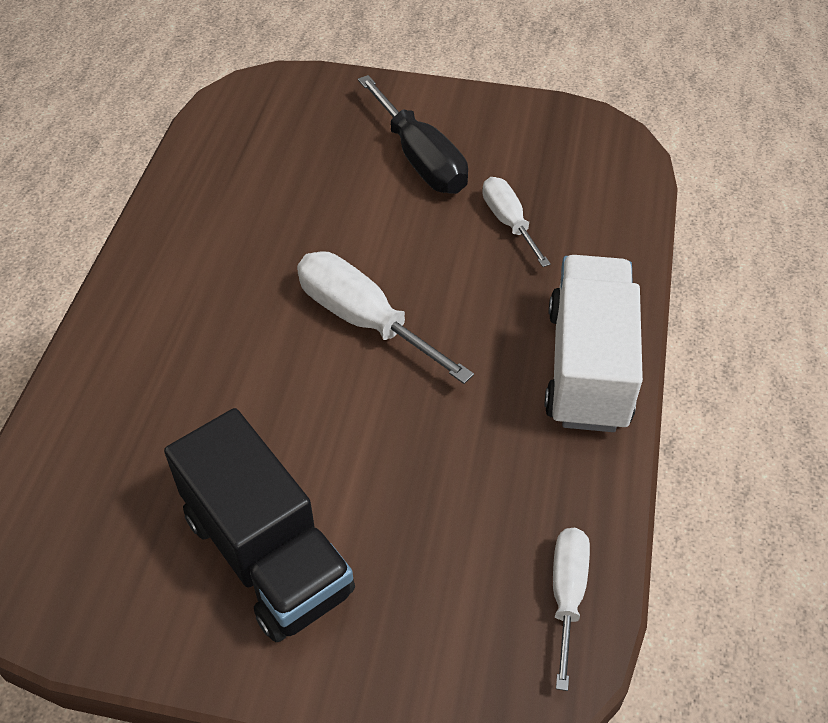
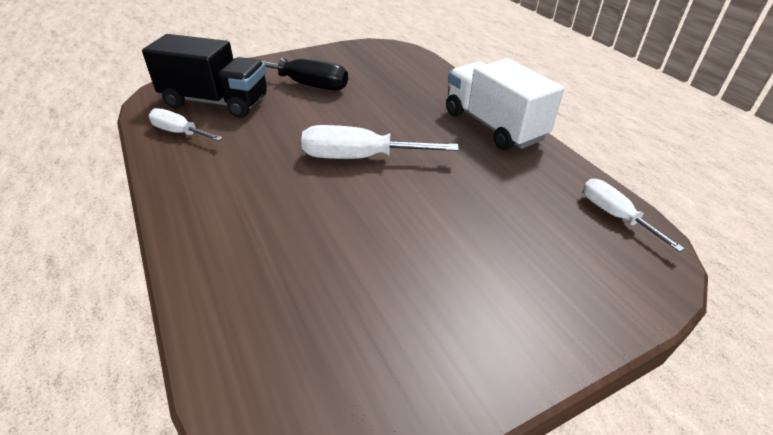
camera: 40 degrees left, 10 degrees down
black truck [164,408,355,642] -> black truck moved to [142,34,267,118]
white screwdriver [482,177,551,267] -> white screwdriver moved to [149,108,223,141]

